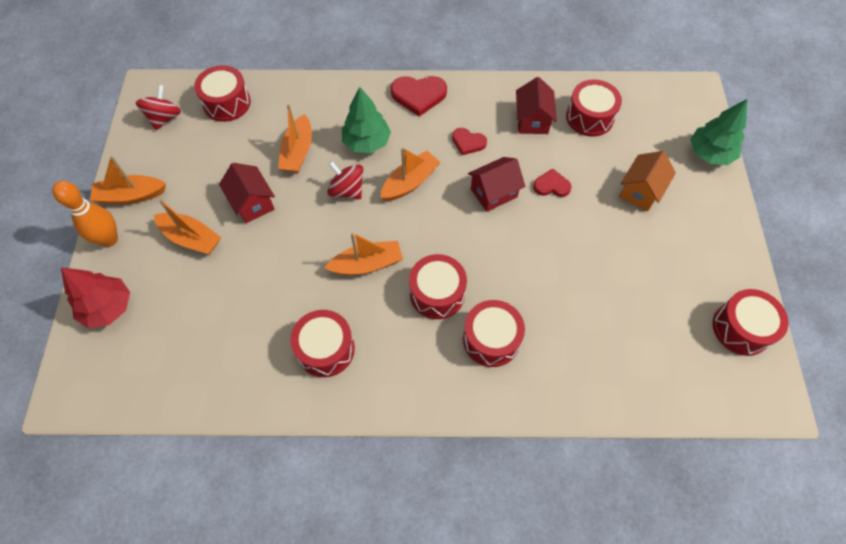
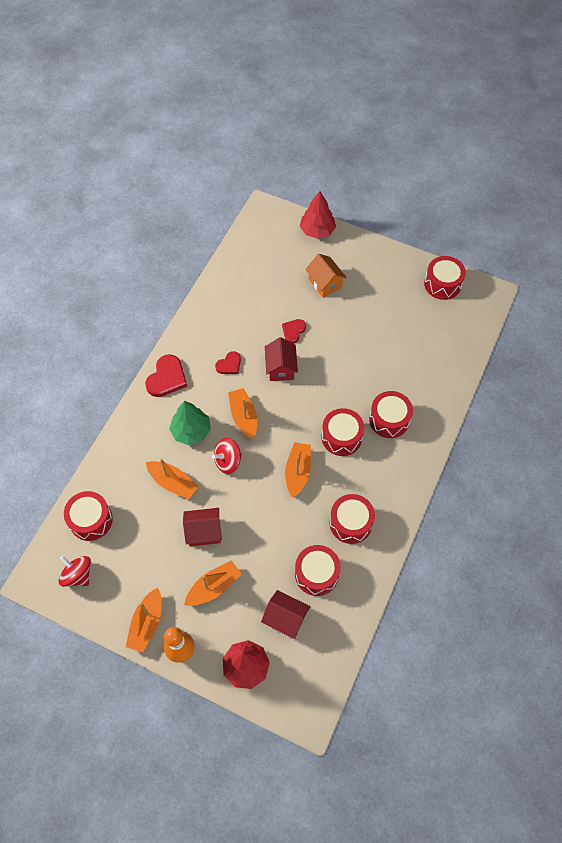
camera: 65 degrees left, 0 degrees up
red house [516,77,557,134] -> red house moved to [261,590,310,639]
red drum [566,80,622,137] -> red drum moved to [295,545,341,596]
green tree [690,99,747,165] -> red tree [300,191,336,239]

